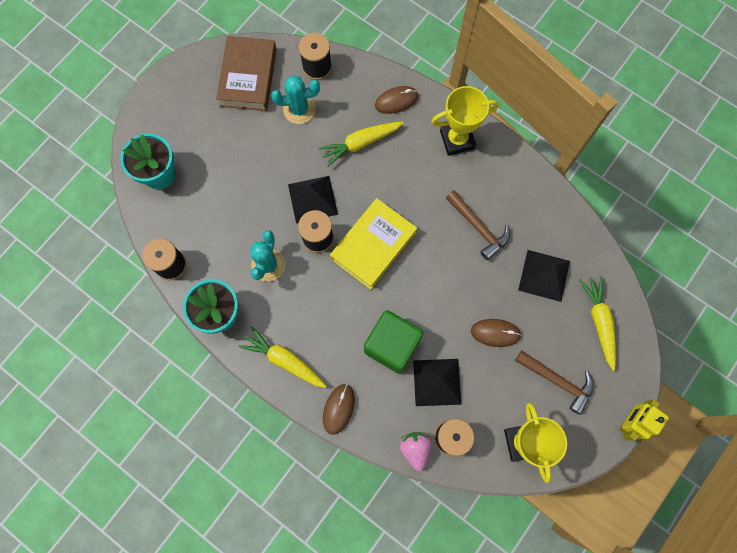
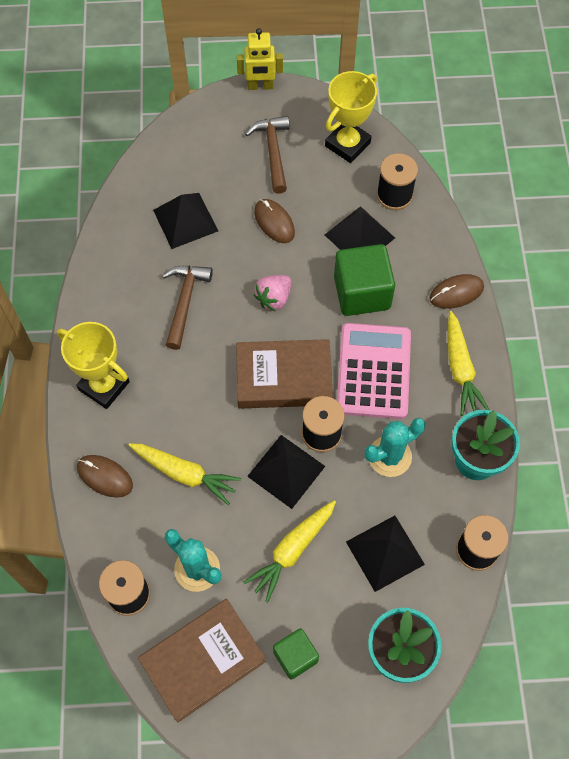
camera: 130 degrees left, 10 degrees down
yellow book [330,198,417,290] -> brown book [236,339,333,409]
pink strawberry [399,432,432,471] -> pink strawberry moved to [254,275,291,311]
yellow carrot [579,275,616,371] -> yellow carrot moved to [244,500,336,603]
none -> green cube [273,628,319,680]
none -> pink calculator [337,323,411,419]
none -> black pyramid [346,516,425,592]

